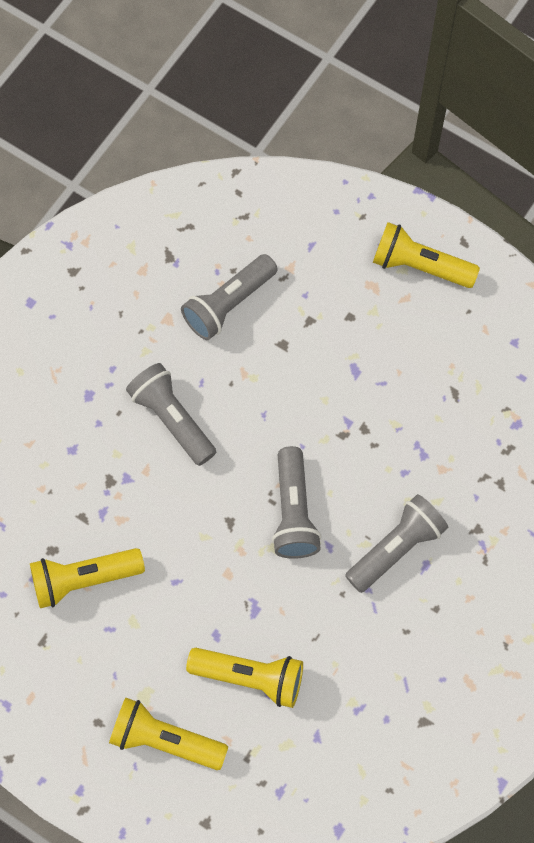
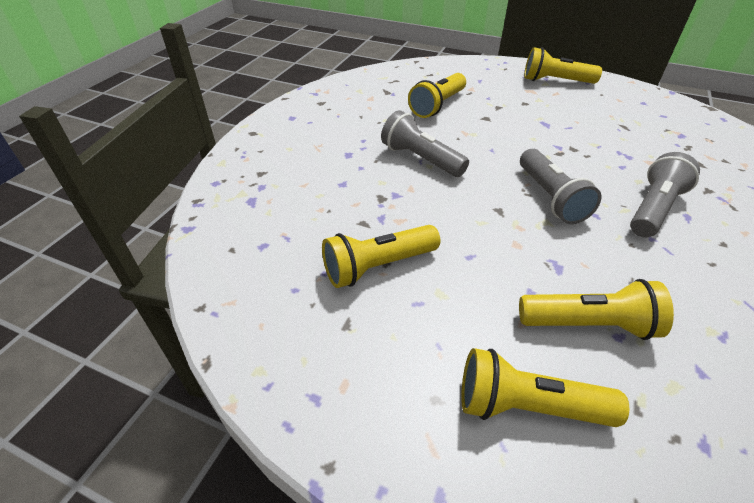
camera: 10 degrees left, 25 degrees down
grey flashlight [181,254,278,340] -> yellow flashlight [408,73,466,118]

